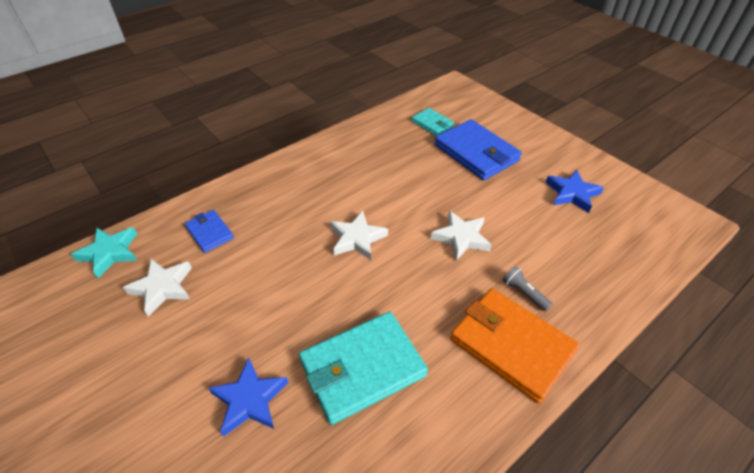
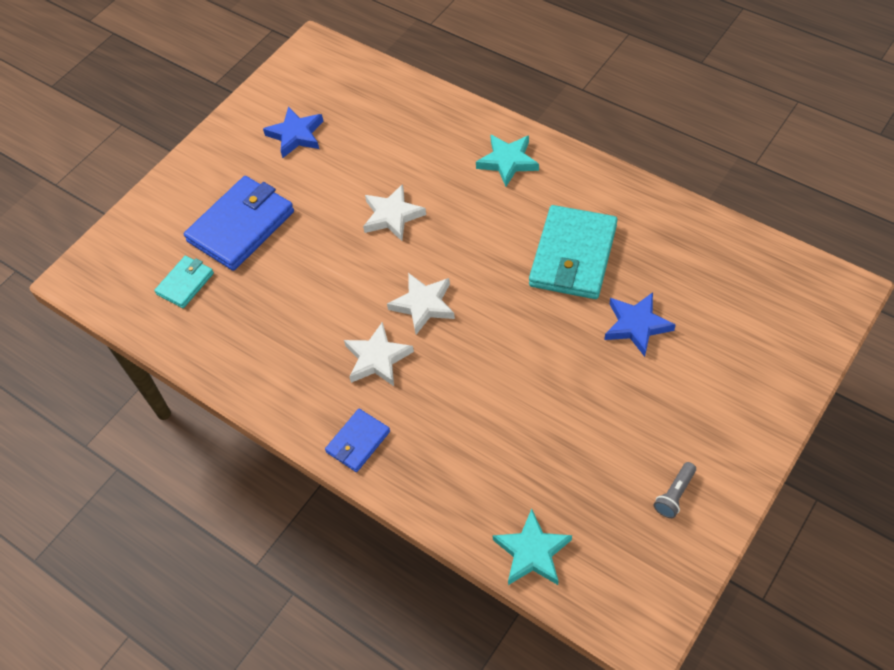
camera: 100 degrees left, 10 degrees up
white star [123,259,192,317] -> white star moved to [344,322,414,386]
blue wallet [185,210,234,253] -> blue wallet moved to [325,409,390,472]
turquoise wallet [299,312,428,425] -> turquoise wallet turned 60 degrees clockwise [529,205,617,299]
orange wallet [450,288,579,404] -> turquoise star [476,134,539,187]
grey flashlight [502,266,553,312] -> grey flashlight moved to [654,462,696,518]

